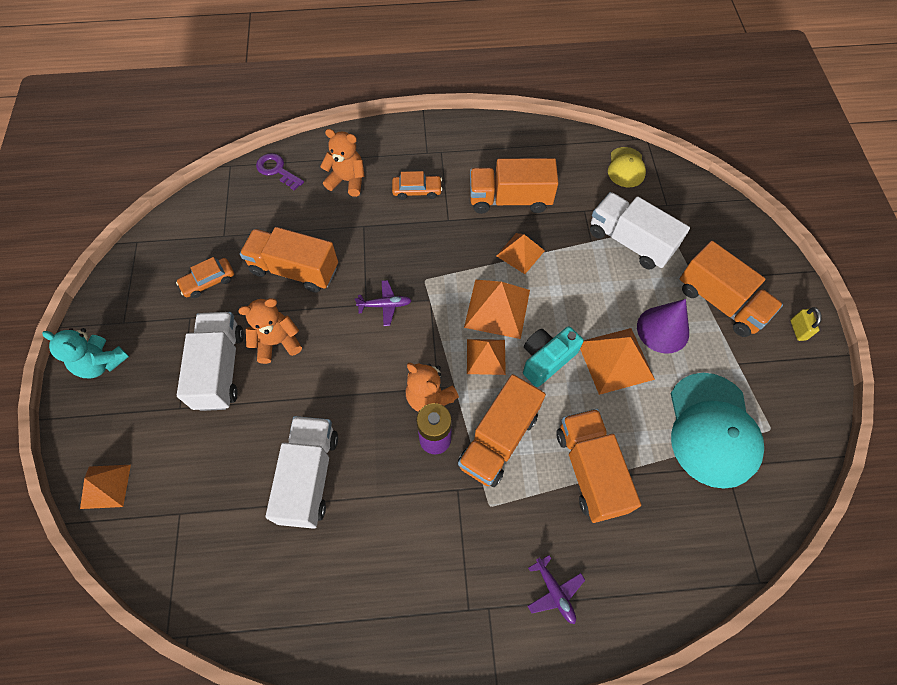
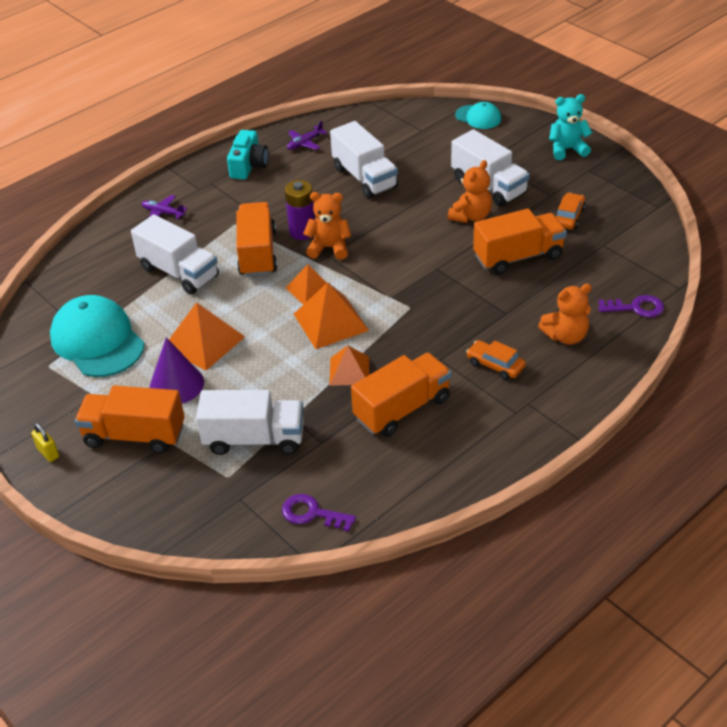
camera: 145 degrees right, 20 degrees down
orange pyramid [80,465,131,509] -> turquoise cap [455,102,501,129]
purple plane [355,280,412,326] -> purple plane moved to [287,121,327,150]
orange car [392,171,442,200] -> orange car turned 75 degrees clockwise [466,340,526,380]
turquoise camera [523,326,584,387] -> turquoise camera moved to [227,130,269,179]
orange truck [557,409,641,523] -> white truck [131,214,219,295]
yellow cap [608,147,646,187] -> purple key [282,494,356,532]

